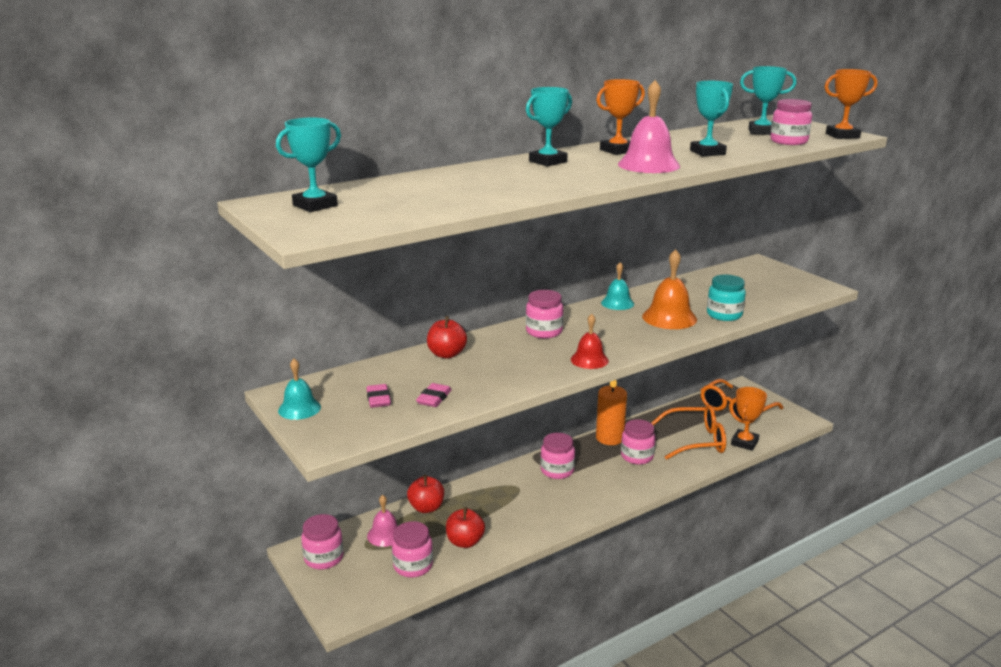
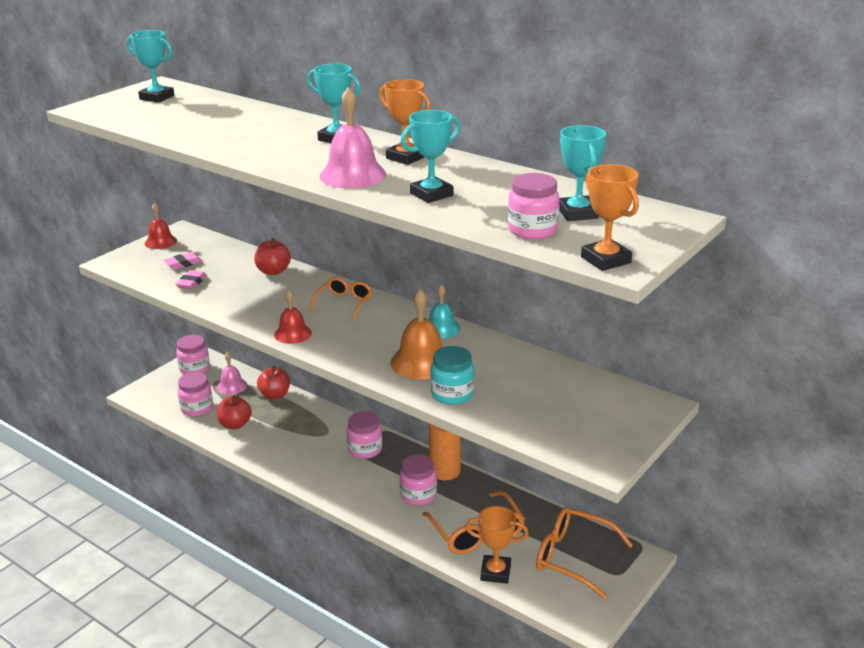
camera: 70 degrees right, 5 degrees up
turquoise bell [278,359,321,420] -> red bell [145,203,177,249]
pink eraser [416,383,452,407] -> pink eraser turned 75 degrees counterclockwise [175,270,207,289]
pink jar [526,290,563,338] -> orange glasses [310,277,372,320]

